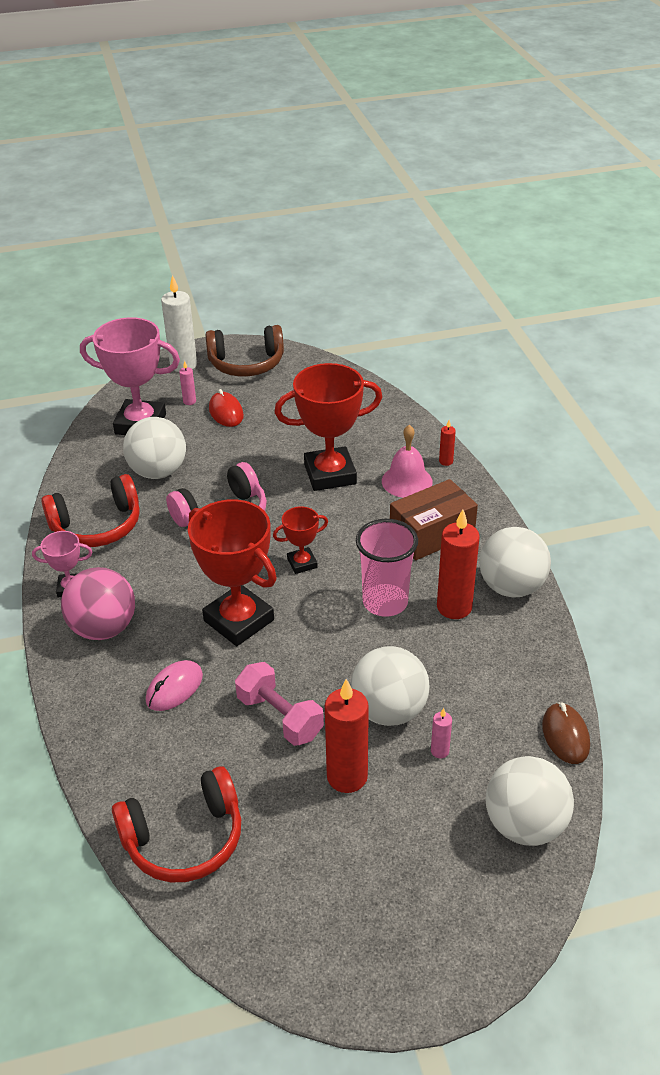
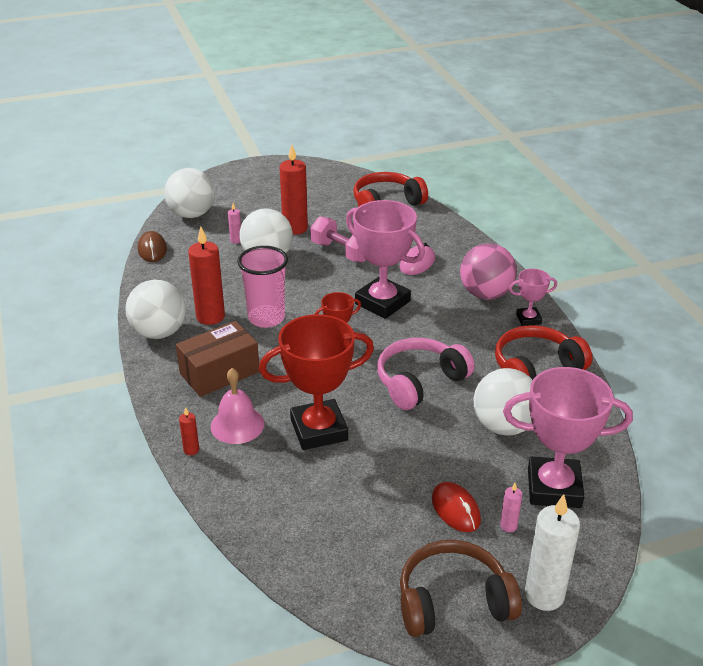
camera: 175 degrees right, 5 degrees down
red trophy [188,499,277,646] -> pink trophy [346,200,425,319]

